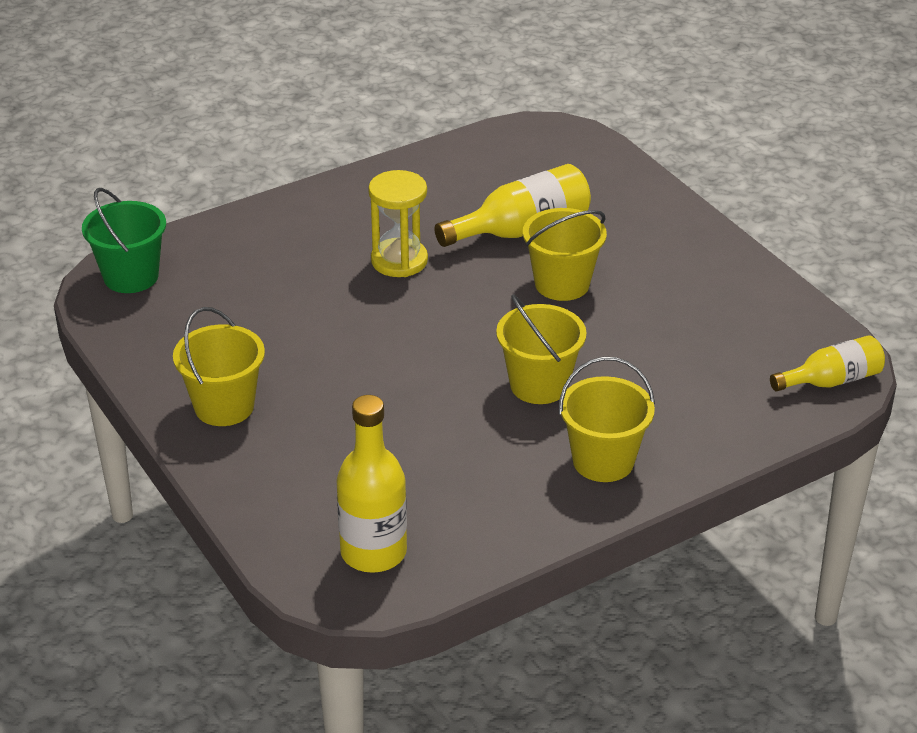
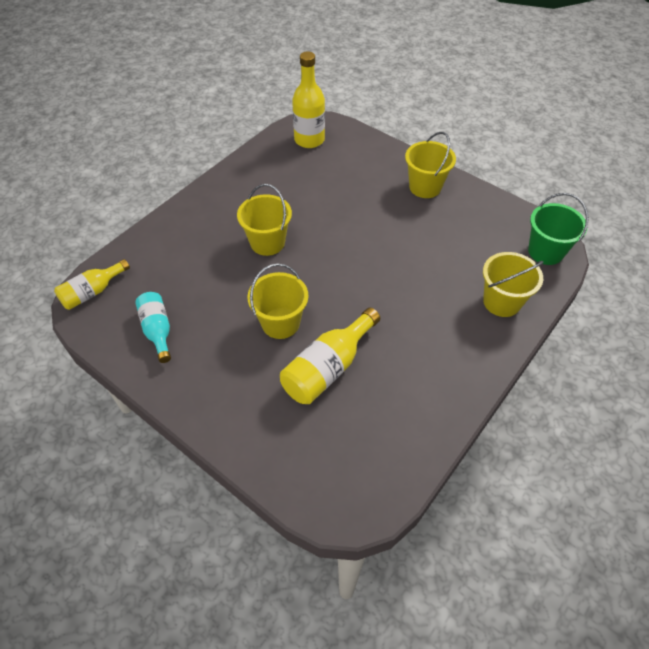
camera: 160 degrees right, 15 degrees up
yellow hourglass [368,170,428,277] -> none
yellow bucket [559,357,655,482] -> yellow bucket moved to [483,252,544,317]
none -> turquoise bottle [135,292,171,363]

